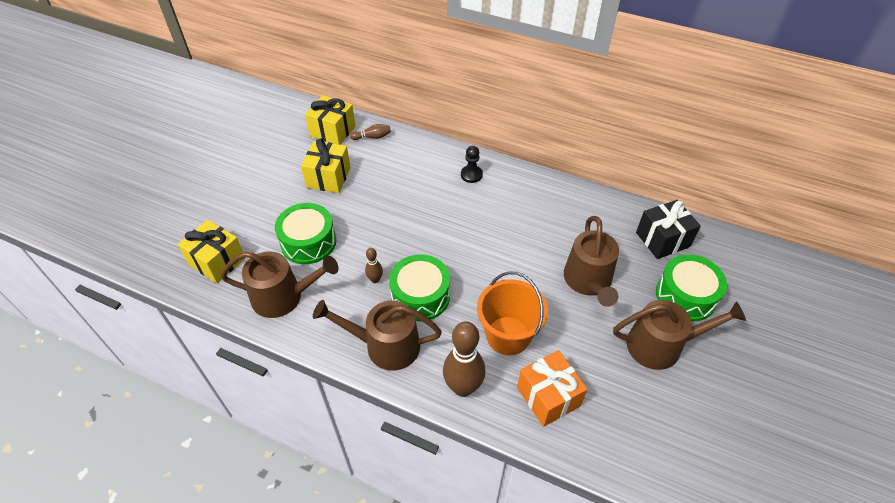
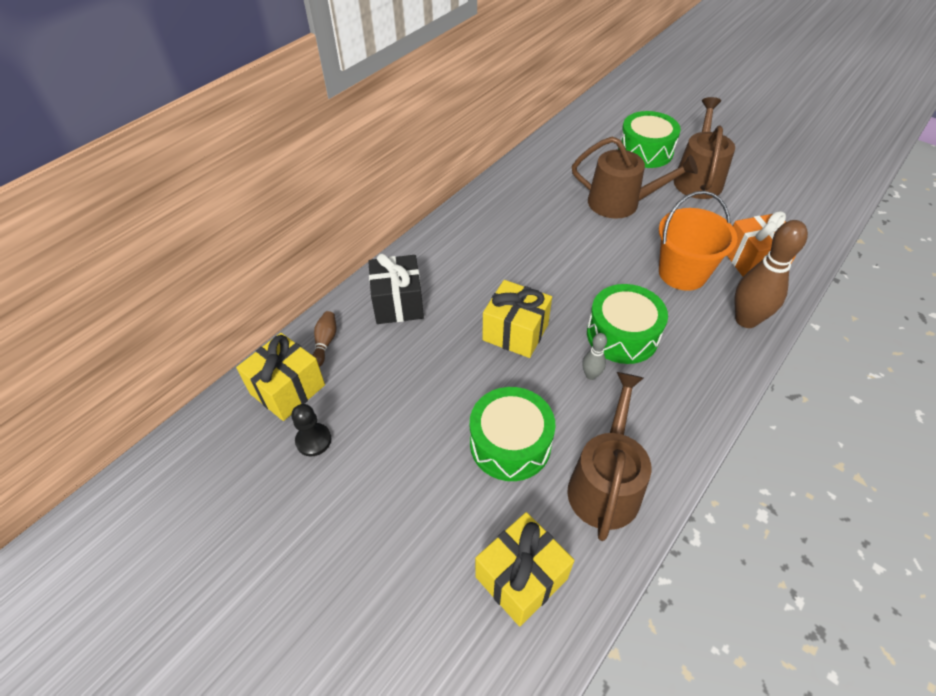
camera: 75 degrees left, 0 degrees up
yellow gift [301,138,351,193] -> yellow gift moved to [482,280,552,358]
brown watering can [313,300,442,371] -> none
brown bowling pin [365,248,383,283] -> grey bowling pin [582,333,607,380]
black pawn [461,146,483,183] -> black pawn moved to [292,404,332,456]
black gift [636,200,701,259] -> black gift moved to [368,254,424,324]

